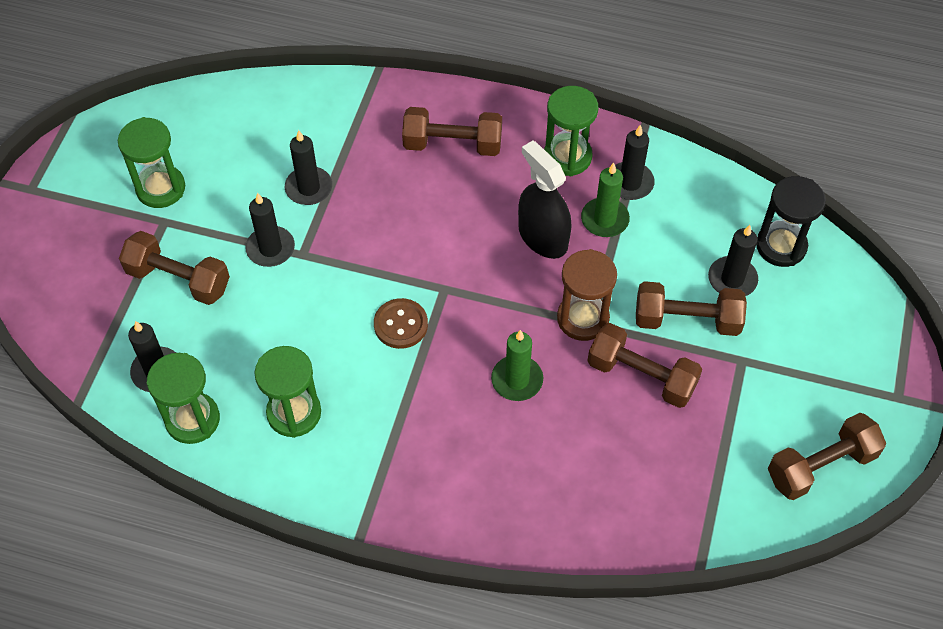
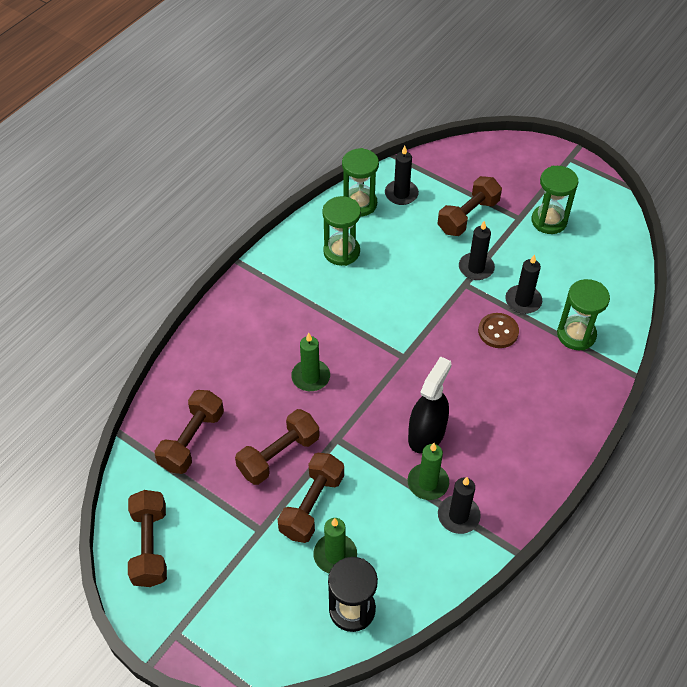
camera: 110 degrees right, 5 degrees down
brown button [374,298,428,349] -> brown button moved to [478,313,519,348]
brown dumbbell [402,107,502,156] -> brown dumbbell moved to [155,390,224,474]
black spray bottle [518,141,572,259] -> black spray bottle turned 45 degrees counterclockwise [408,356,452,454]
green hourglass [544,86,598,176] -> green hourglass moved to [557,279,610,350]
brown hourglass [557,249,617,341] -> none
black candle [708,225,758,296] -> green candle [313,518,357,573]

